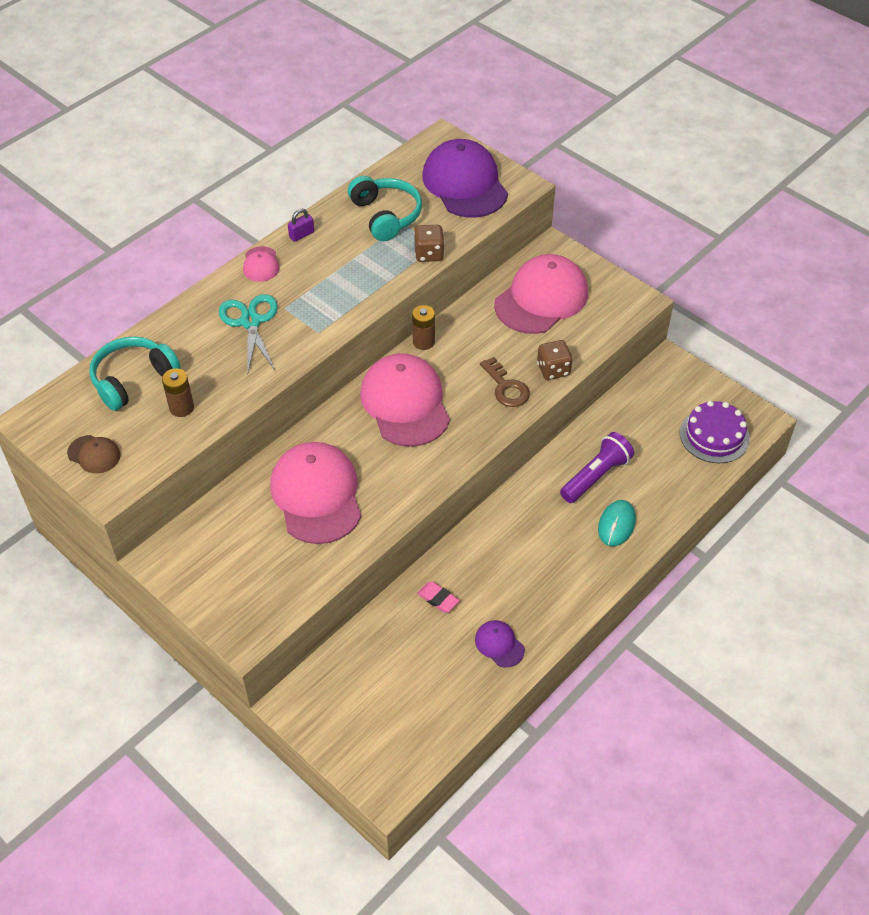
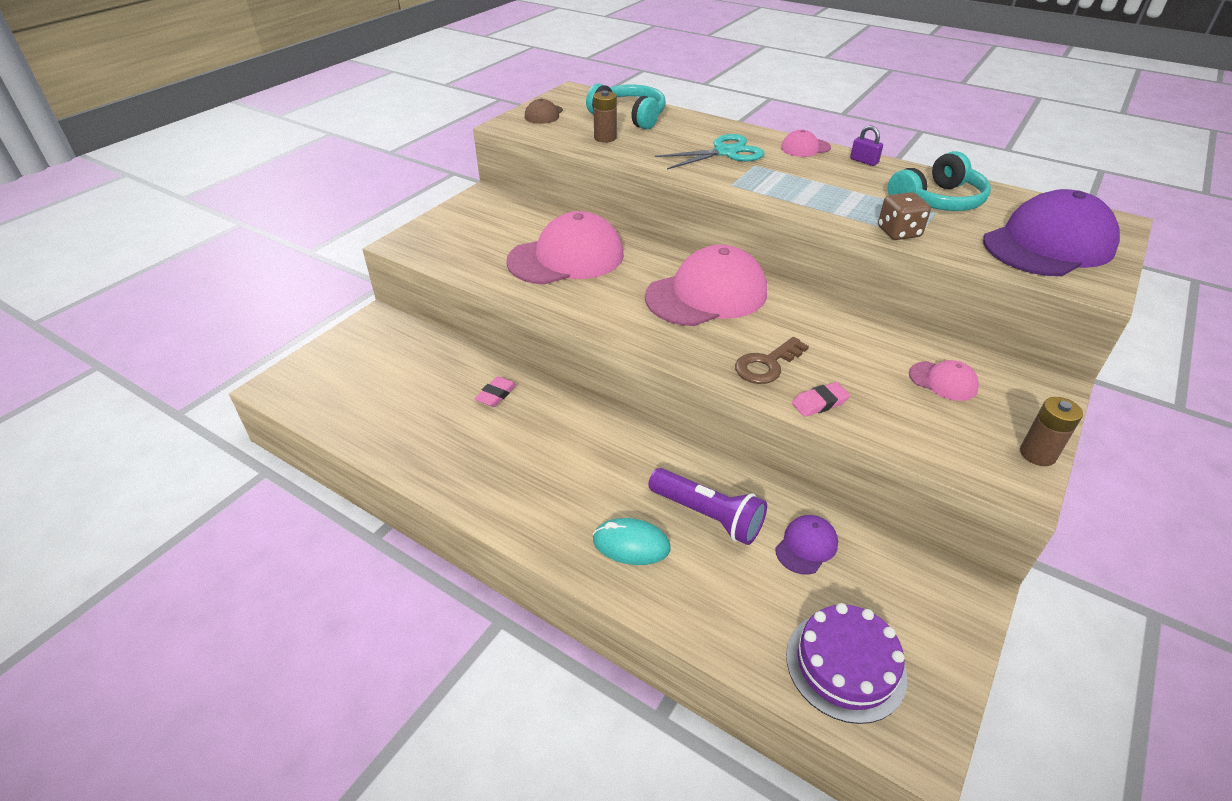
camera: 80 degrees right, 10 degrees down
brown battery [412,305,435,350] -> brown battery moved to [1020,397,1083,466]
purple cap [475,620,525,667] -> purple cap moved to [775,515,838,574]
pink cap [494,254,588,334] -> pink cap [909,360,979,401], size x0.45
brown dice [537,340,573,380] -> pink eraser [792,382,850,417]

